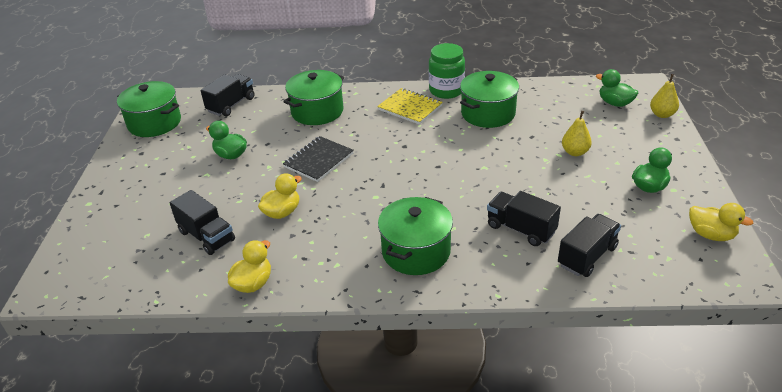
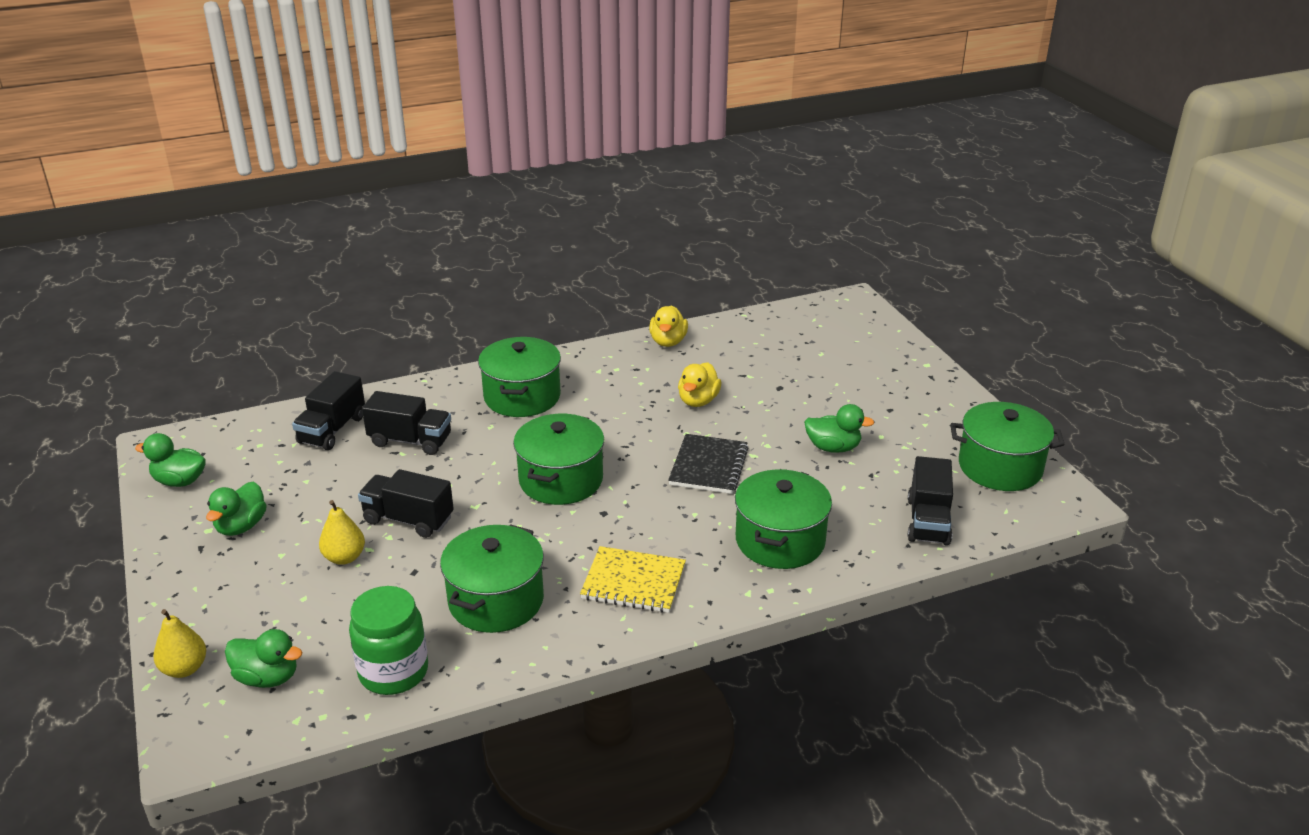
camera: 155 degrees right, 5 degrees down
black truck [170,190,235,255] -> black truck moved to [358,469,454,538]
green jar [429,43,465,99] -> green jar moved to [349,586,428,695]
yellow duck [689,203,754,241] -> green duck [135,433,206,487]
none -> green pot [513,414,604,505]

